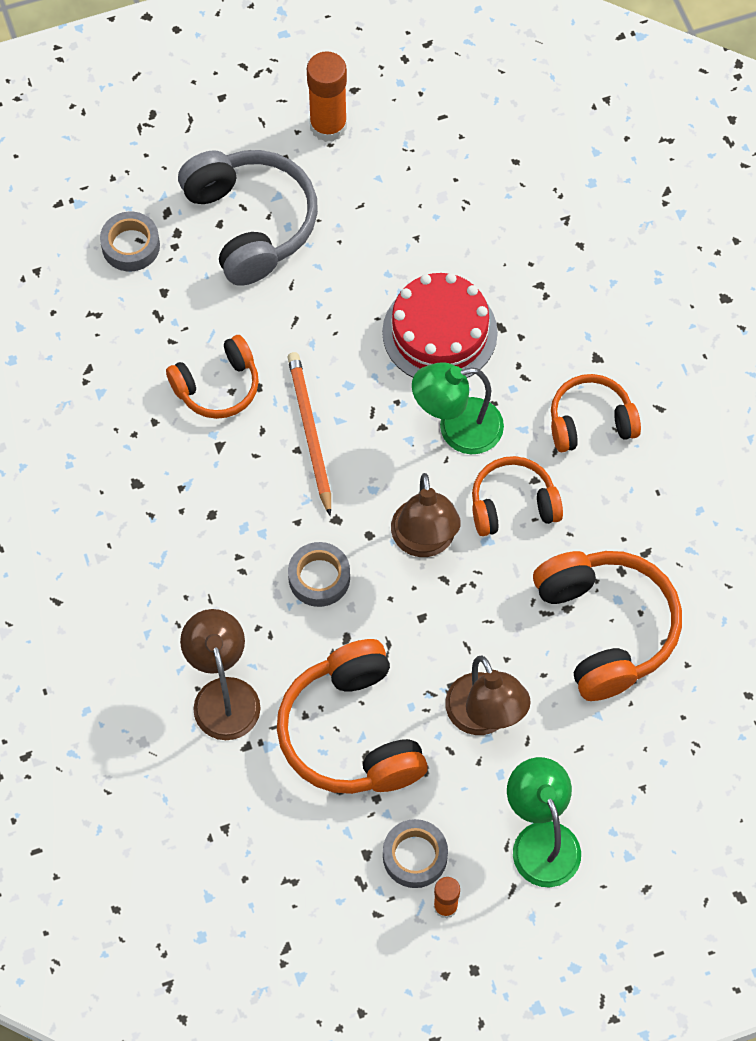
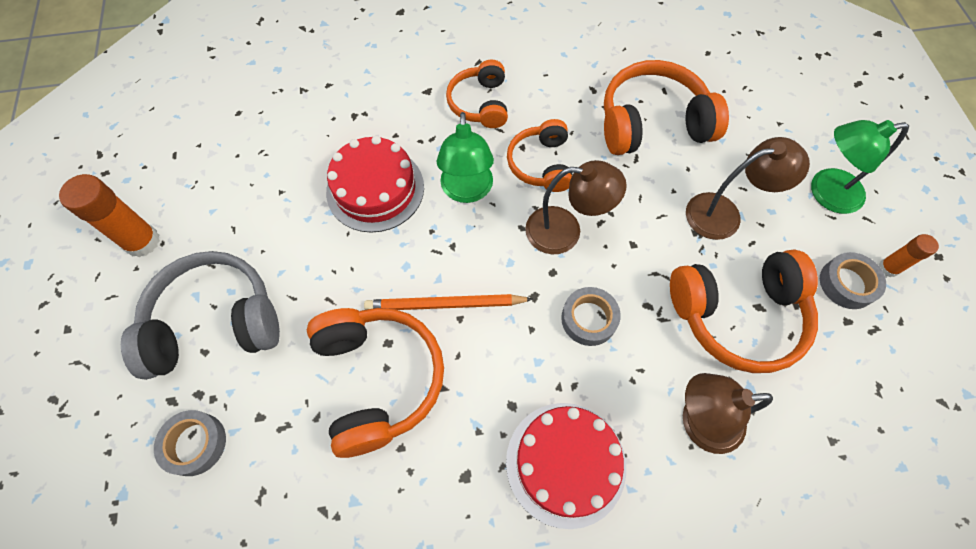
camera: 80 degrees left, 0 degrees up
orange headphones [166,335,259,419] -> orange headphones [307,308,444,458], size x1.63
none -> red cake [506,403,626,529]

